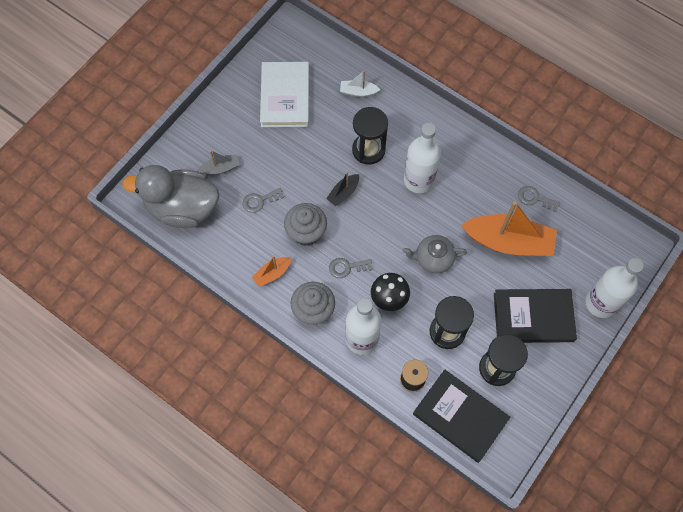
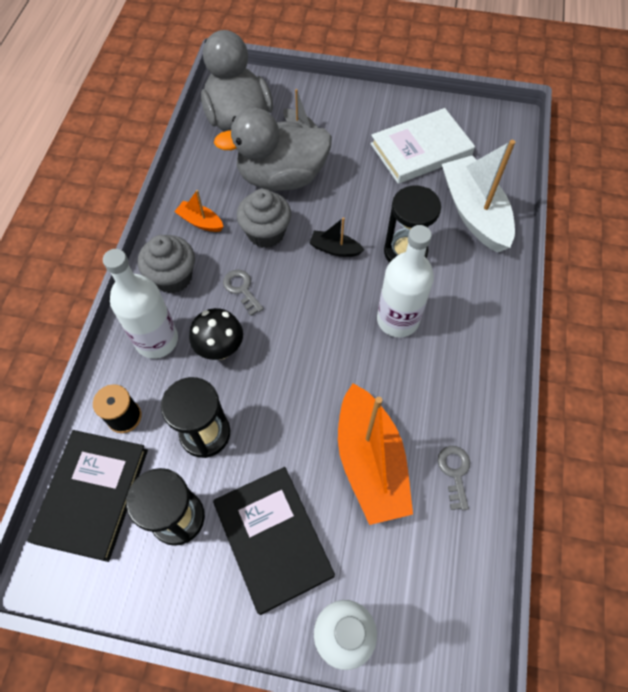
camera: 65 degrees right, 5 degrees down
grey key [243,188,284,213] -> grey duck [214,108,332,191]
white boat [340,71,381,97] -> white boat [442,140,515,252], size x2.17
grey teapot [402,235,467,273] -> none

